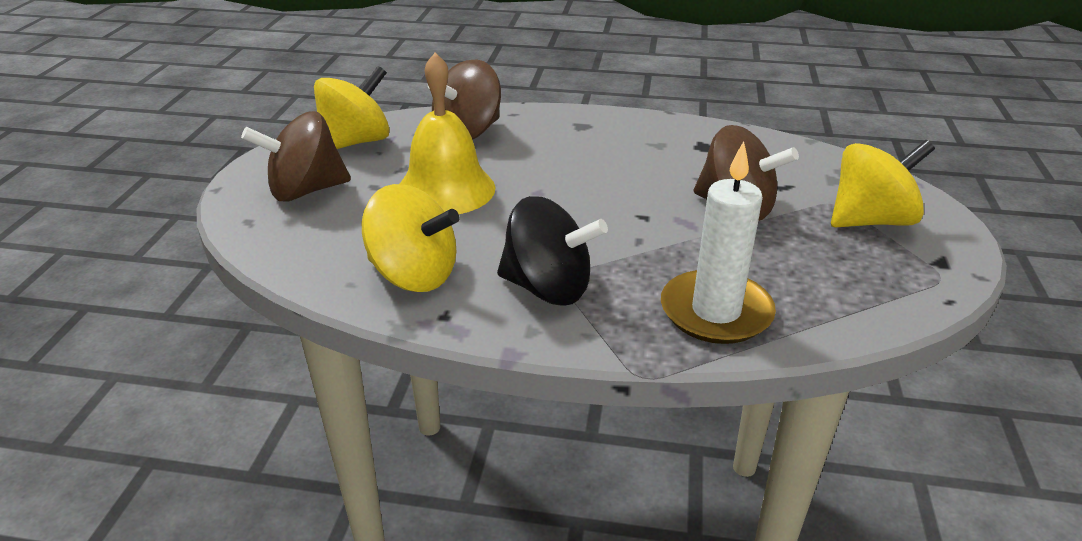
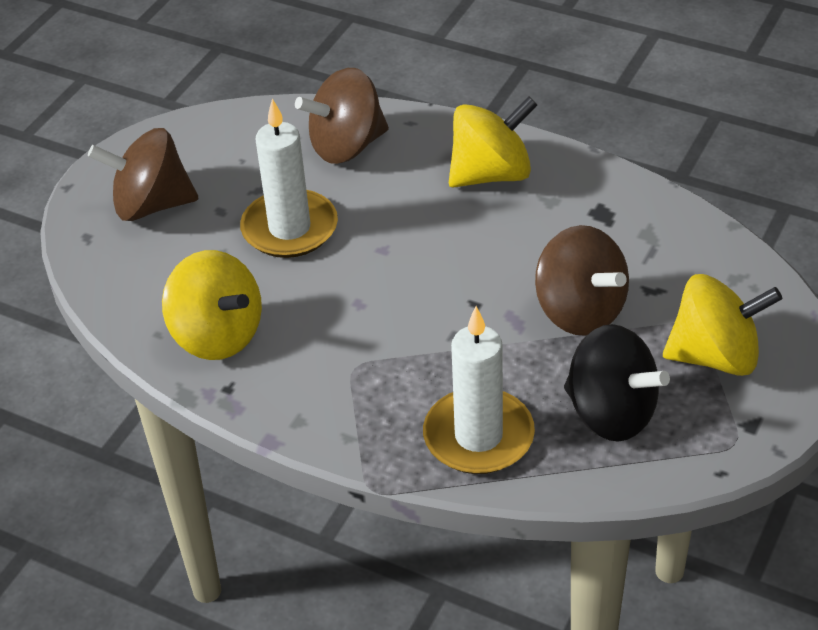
camera: 20 degrees right, 10 degrees up
yellow spinning top [314,66,390,149] -> yellow spinning top moved to [449,96,537,188]
yellow bell [400,52,495,214] -> white candle [240,99,338,258]
black spinning top [497,196,608,306] -> black spinning top moved to [564,324,670,442]

